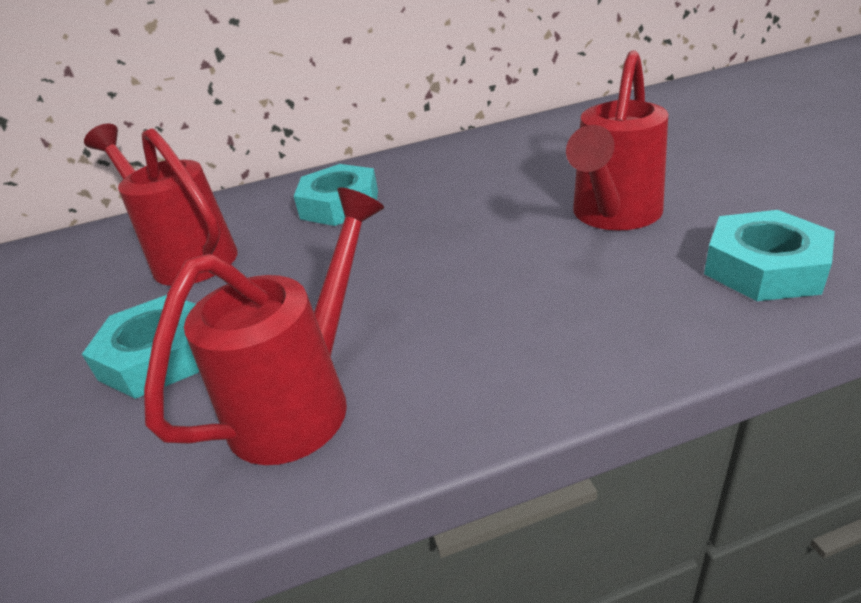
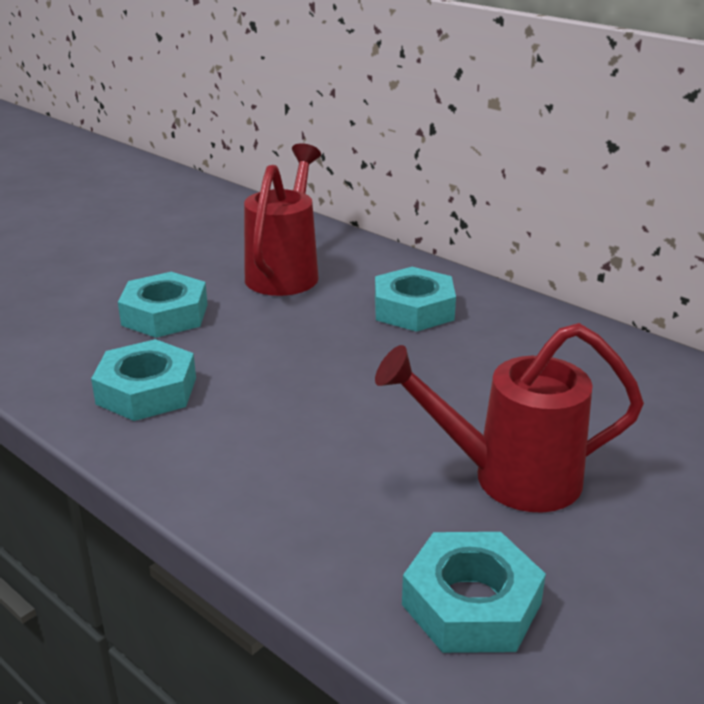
camera: 55 degrees right, 5 degrees down
red watering can [144,187,384,465] -> turquoise nut [91,339,196,421]

